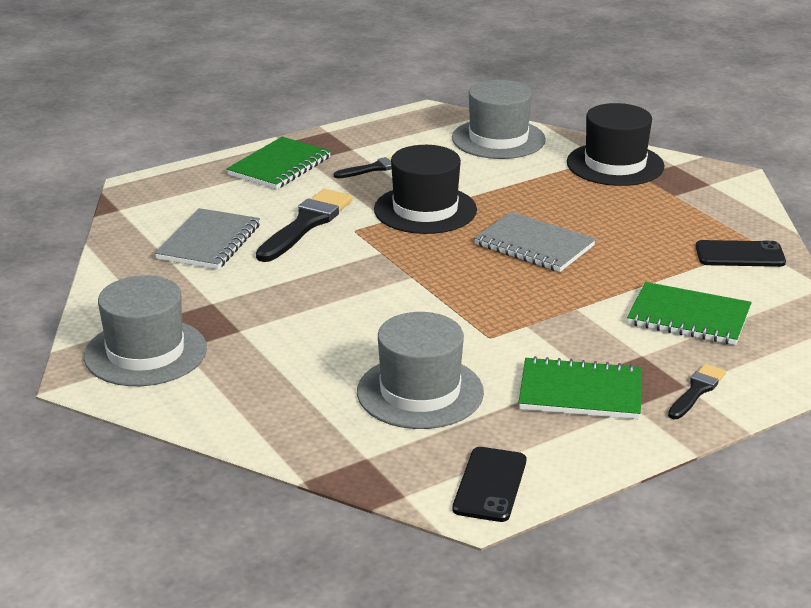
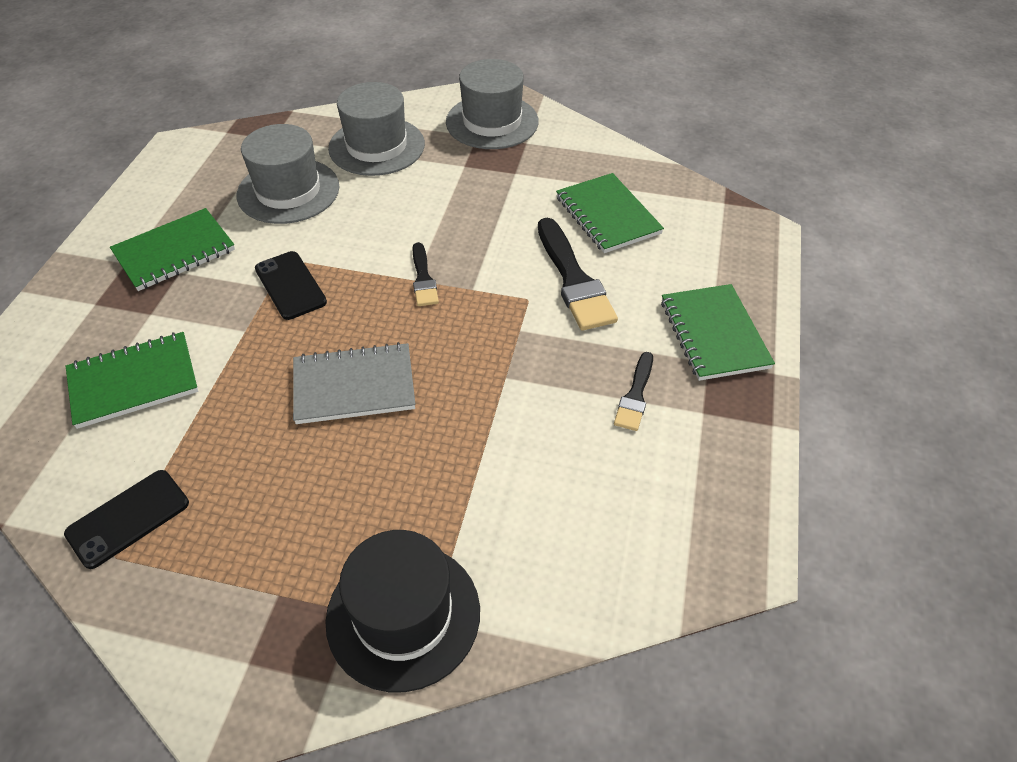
camera: 135 degrees right, 20 degrees up
grey notebook [154,208,260,269] -> green notebook [556,173,664,253]
black hat [374,145,477,234] -> none
grey hat [452,80,546,159] -> grey hat moved to [328,82,425,176]
black phone [453,447,526,522] -> black phone moved to [255,251,327,320]
black brush [668,364,726,419] -> black brush moved to [412,242,439,306]

